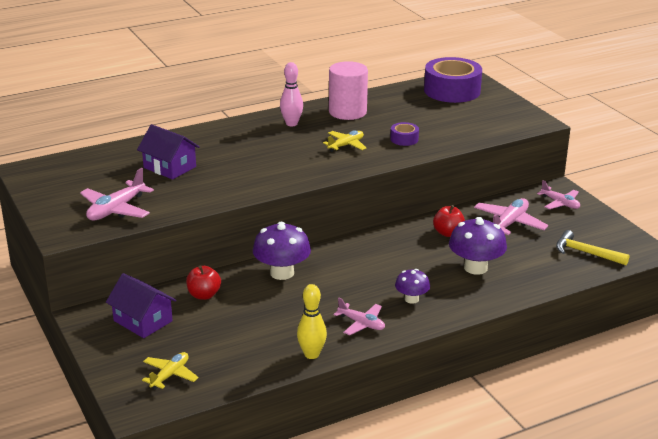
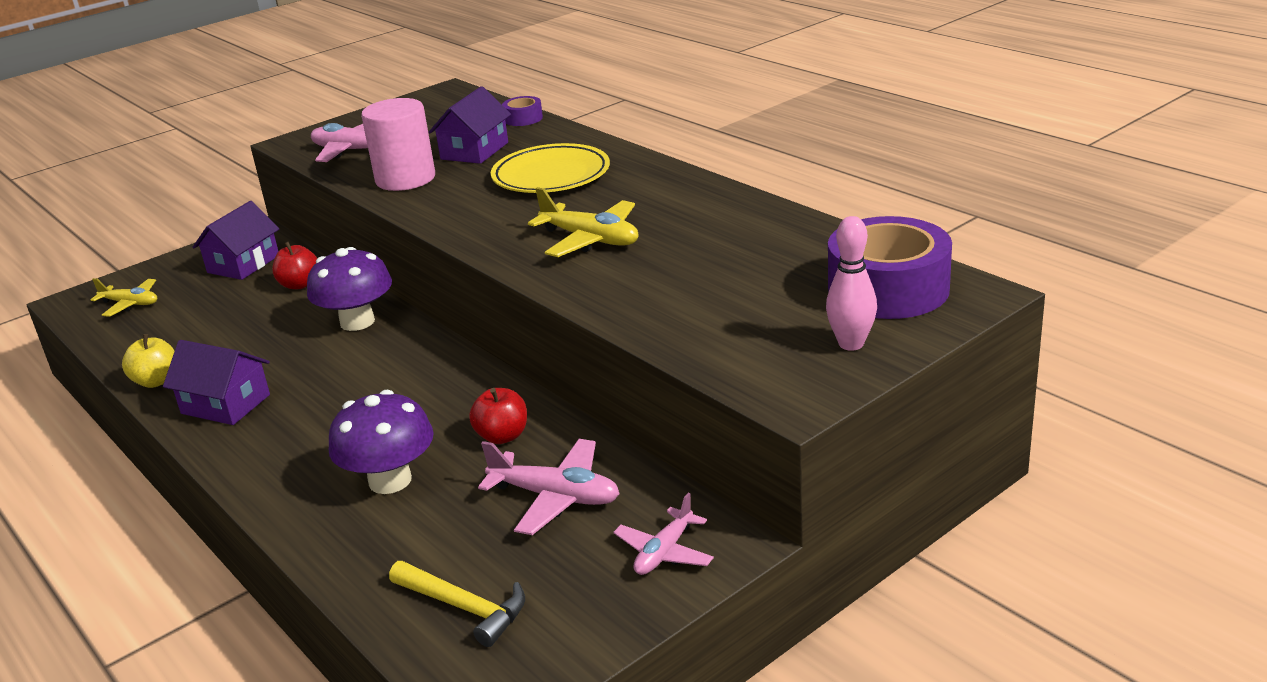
camera: 80 degrees right, 0 degrees up
pink bowling pin [280,62,303,126] -> pink bowling pin moved to [826,216,877,351]
yellow bowling pin [297,284,327,359] -> yellow apple [122,334,175,388]
yellow plane [323,130,367,152] -> yellow plane [528,187,638,257], size x1.51
pink cylinder [329,61,368,120] -> pink cylinder moved to [361,98,435,191]
pink plane [334,298,385,335] -> purple house [163,340,270,425]
purple tape [390,122,419,146] -> purple tape moved to [502,96,543,126]
purple mushroom [395,269,430,304] -> none
yellow hammer [556,230,629,265] -> yellow hammer turned 105 degrees clockwise [389,561,525,647]
none -> yellow plate [491,143,610,193]

